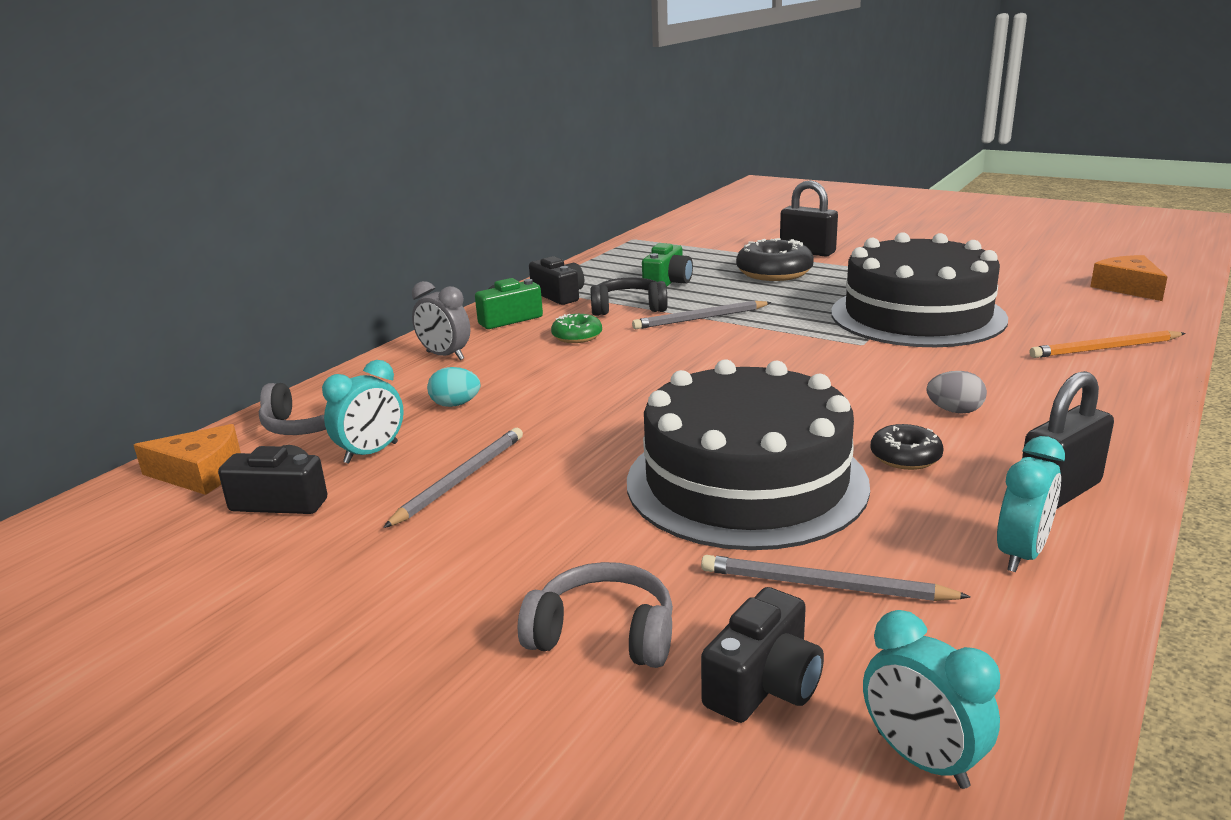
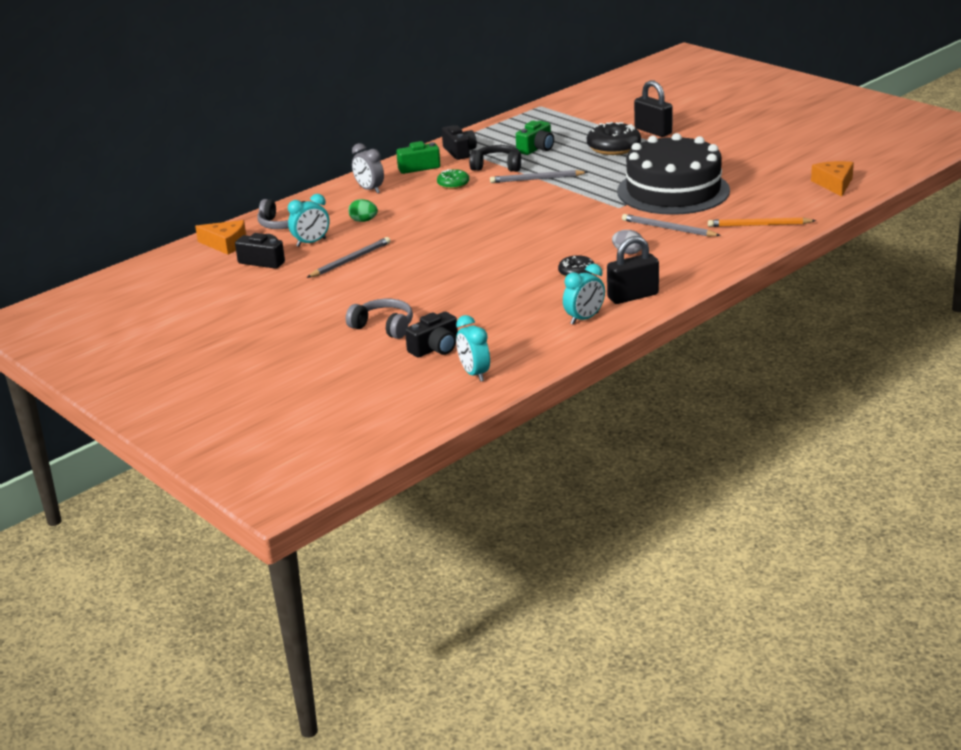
camera: 15 degrees right, 5 degrees up
turquoise egg [427,367,480,407] -> green egg [348,199,378,222]
black cake [627,359,870,550] -> none
grey pencil [701,555,971,601] -> grey pencil moved to [622,214,721,236]

